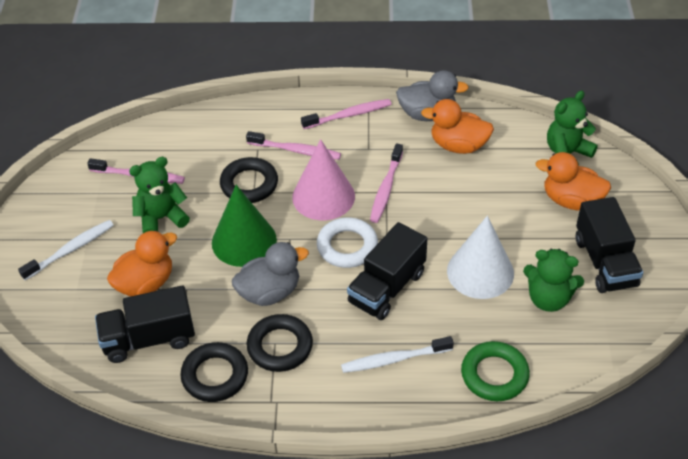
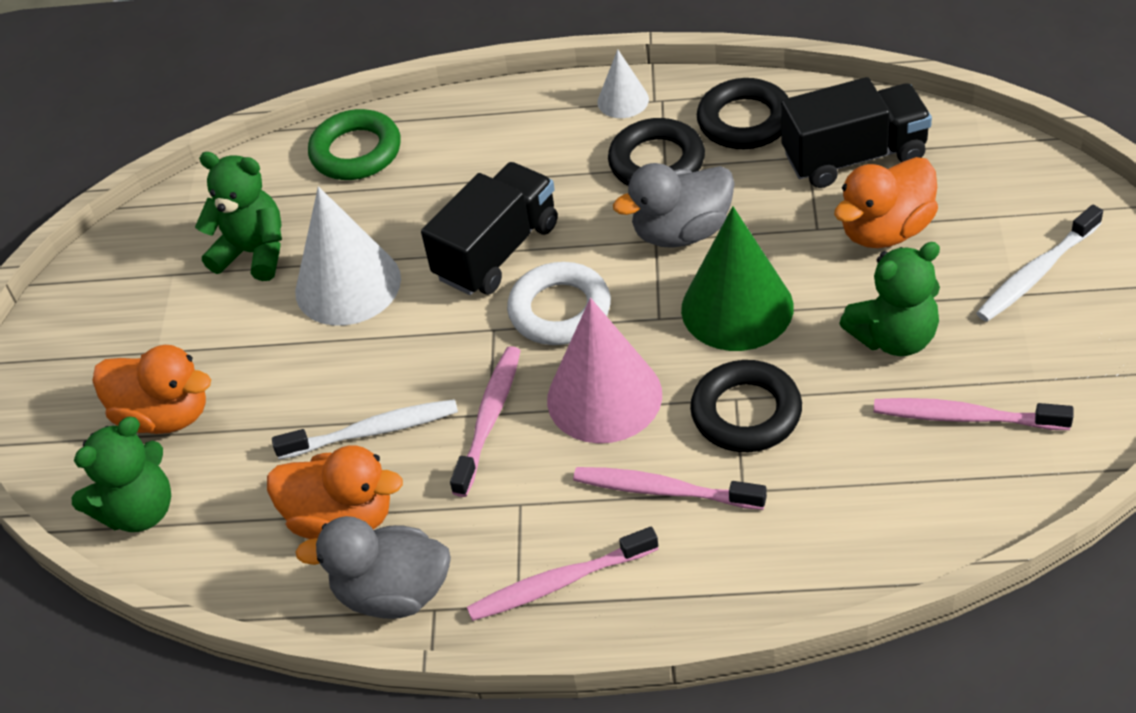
camera: 175 degrees left, 0 degrees up
white toothbrush [341,336,454,373] -> white toothbrush moved to [272,399,458,460]
black truck [576,197,643,293] -> none
none -> white cone [597,49,649,118]

